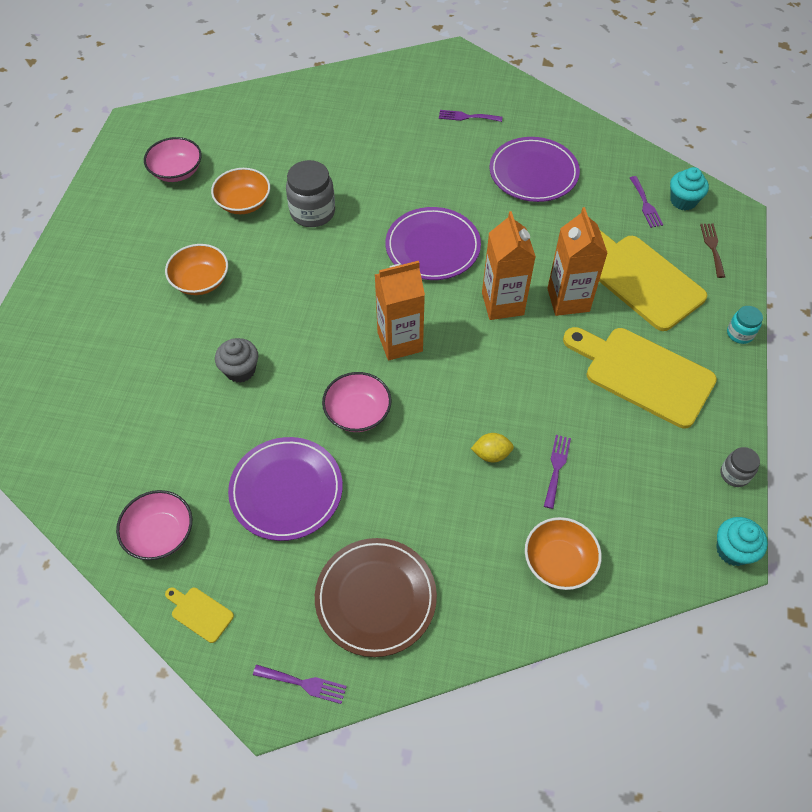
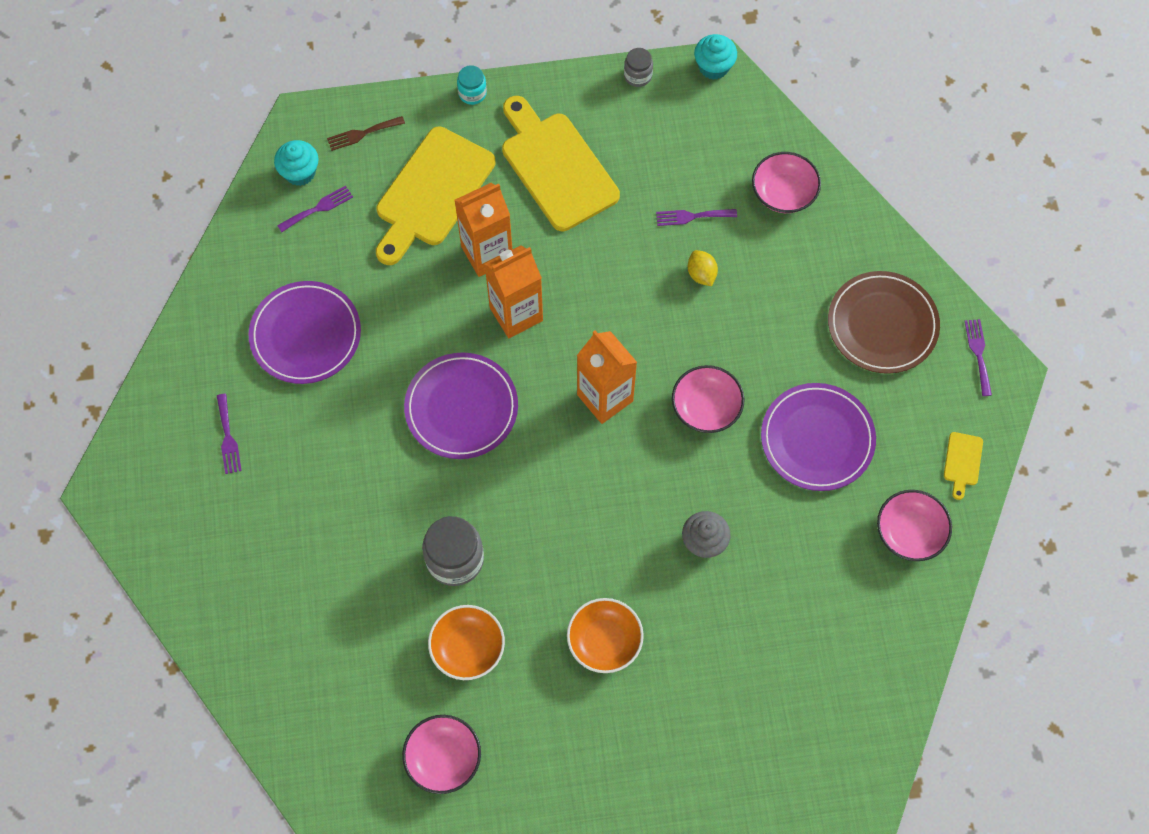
camera: 110 degrees left, 10 degrees up
orange bowl [525,517,602,590] -> pink bowl [752,152,821,213]
yellow cutting board [563,327,717,428] -> yellow cutting board turned 135 degrees clockwise [502,96,620,231]

